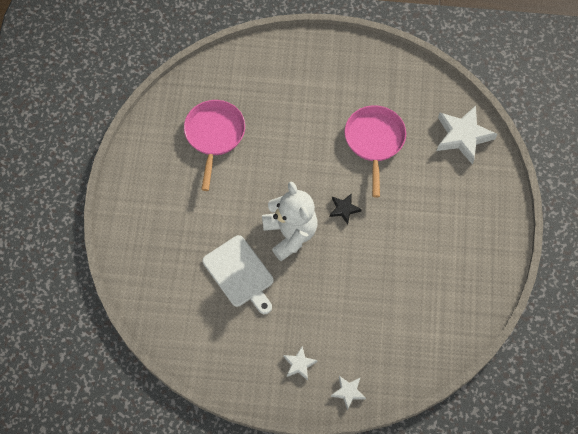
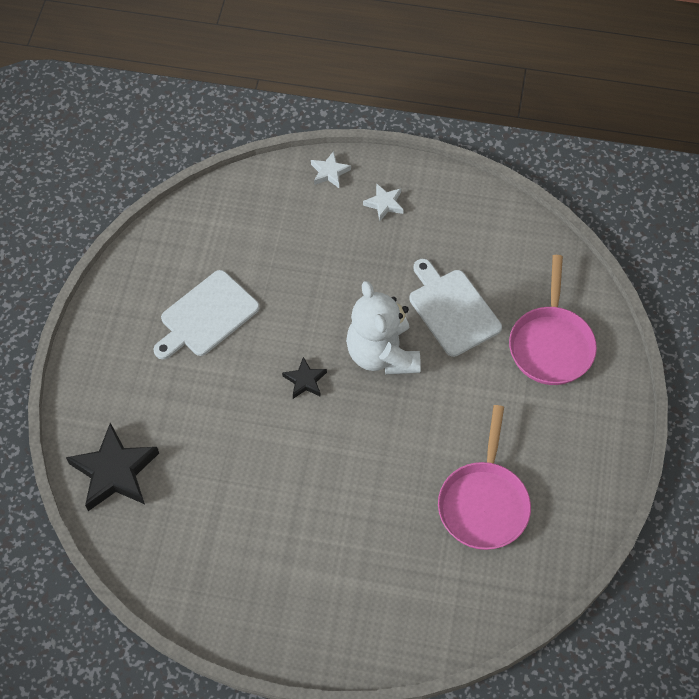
camera: 175 degrees left, 5 degrees down
pink pan [345,105,406,197] -> pink pan moved to [509,255,597,385]
white star [437,106,497,164] -> black star [66,423,159,511]
none -> white cutting board [154,270,259,359]

